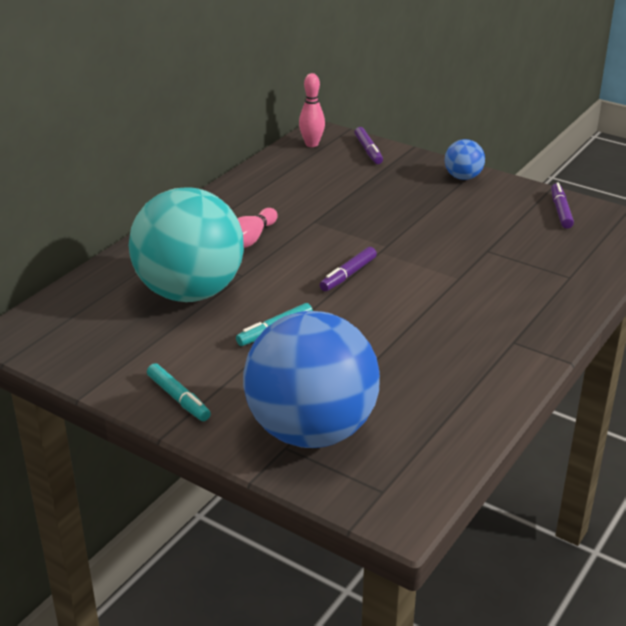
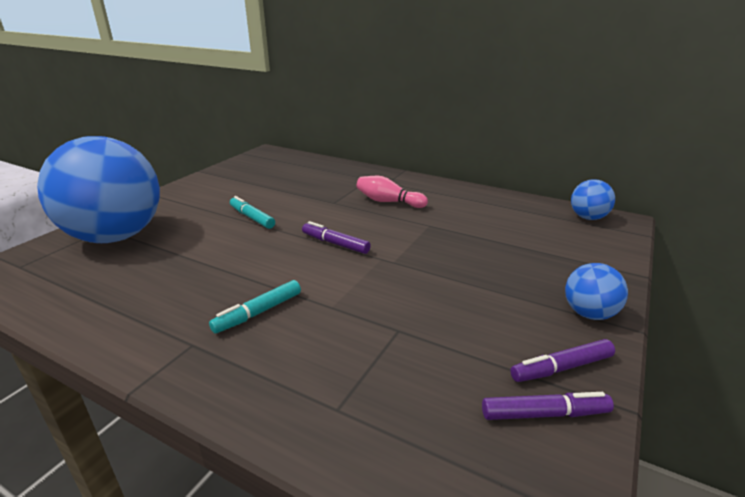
camera: 85 degrees right, 5 degrees down
turquoise ball [129,187,244,302] -> none
turquoise marker [147,363,211,421] -> turquoise marker moved to [209,280,301,333]
pink bowling pin [299,73,325,147] -> blue ball [571,180,615,220]
purple marker [354,127,383,164] -> purple marker moved to [510,339,615,382]

